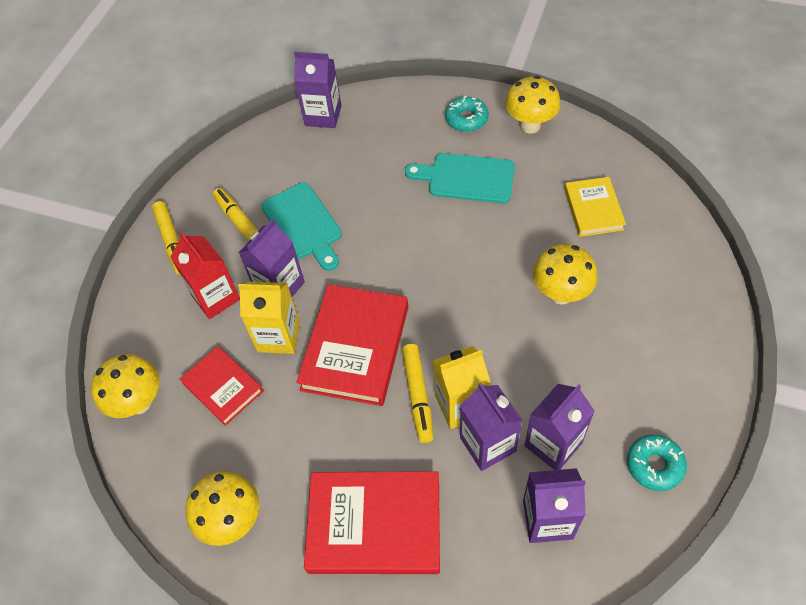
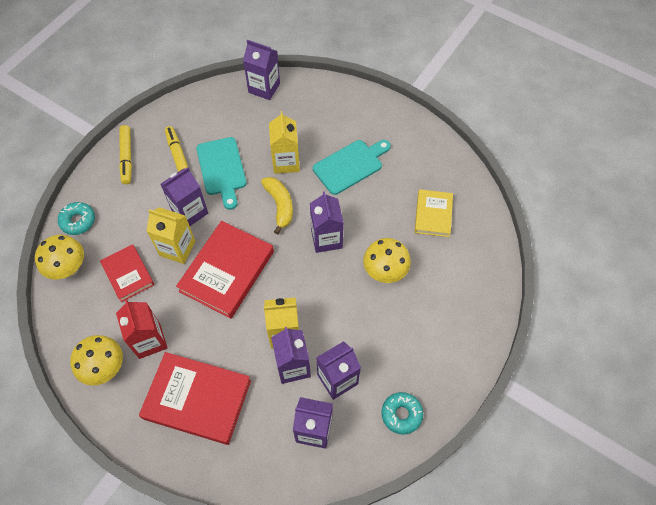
camera: 10 degrees right, 5 degrees up
red carton [170,232,240,319] -> red carton moved to [116,300,168,359]
yellow marker [402,344,434,443] -> none
turquoise cutting board [405,153,515,203] -> turquoise cutting board turned 120 degrees clockwise [313,140,391,195]
turquoise donut [445,96,489,132] -> turquoise donut moved to [58,202,95,235]
yellow mushroom [505,76,561,134] -> none
none -> yellow banana [261,177,293,235]
none -> yellow carton [269,111,300,174]
none -> purple carton [310,191,344,253]

